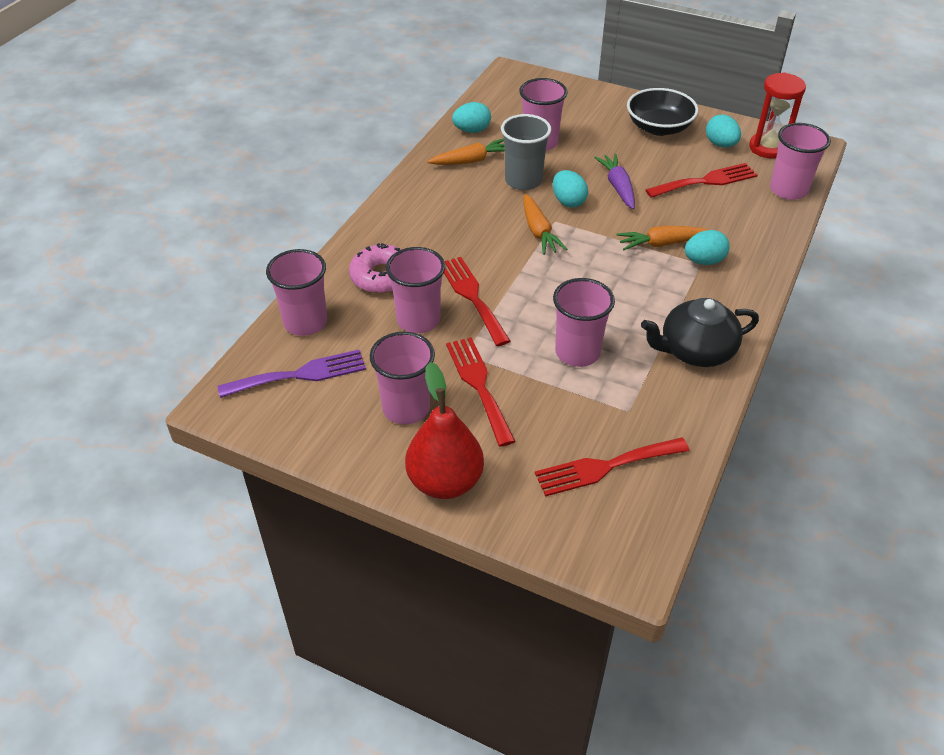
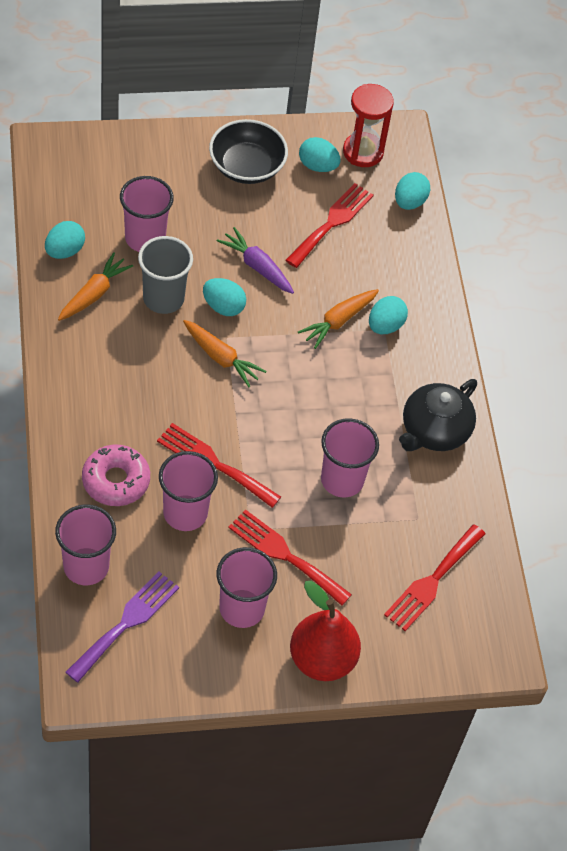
camera: 40 degrees left, 10 degrees up
pink cup [770,123,831,200] -> turquoise egg [395,172,430,210]

